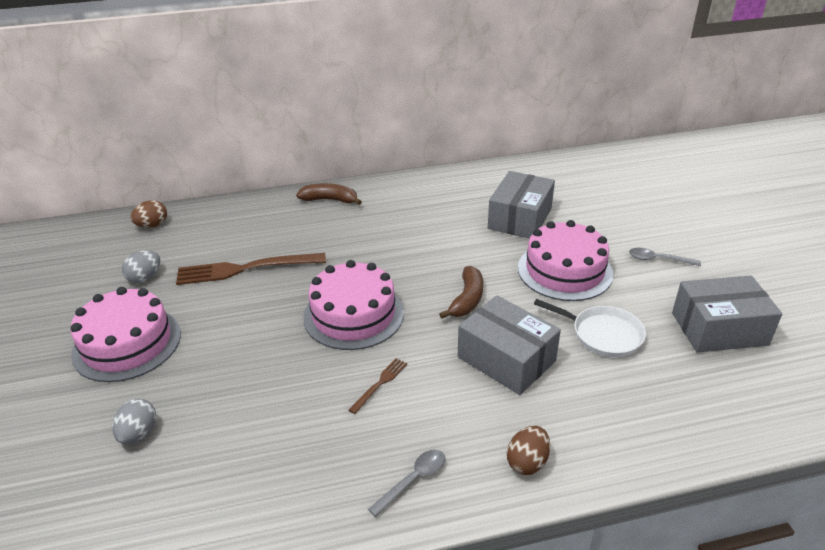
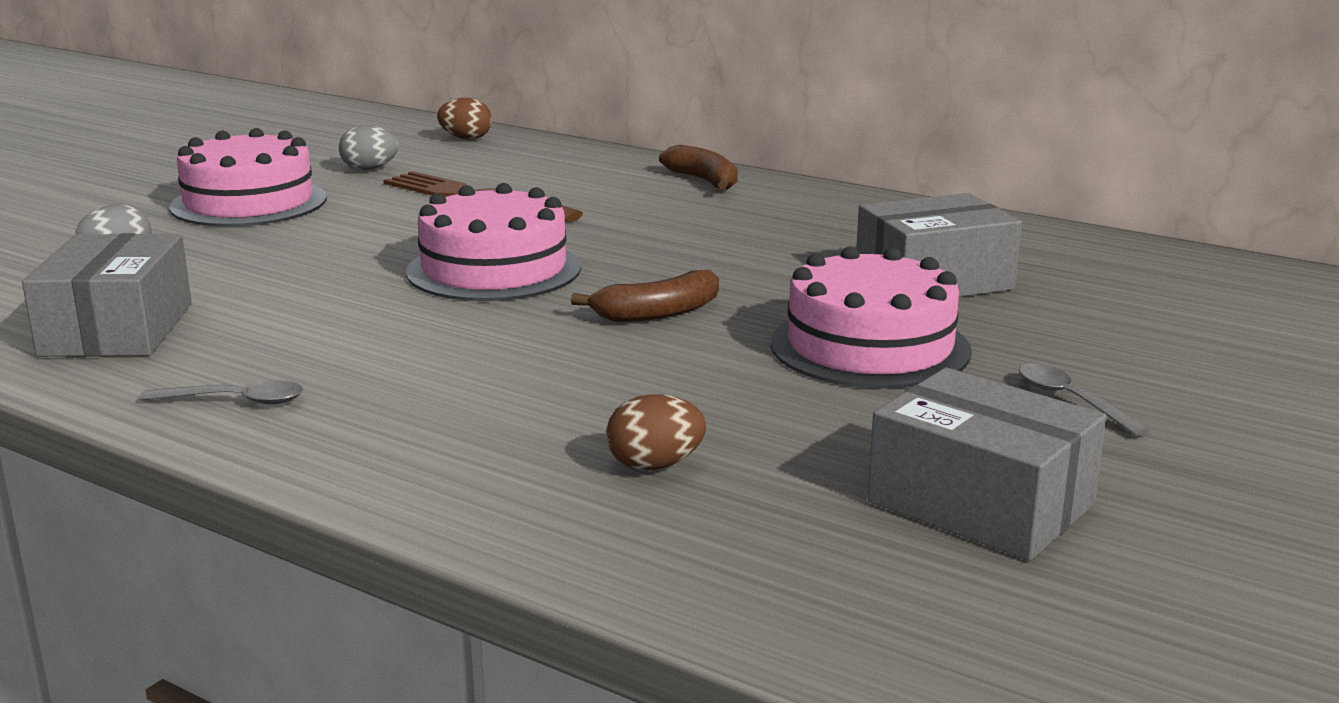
camera: 45 degrees right, 15 degrees down
brown fork [349,358,407,414] -> none
grey box [458,295,561,395] -> grey box moved to [22,233,192,357]
brown egg [507,426,550,475] -> brown egg moved to [606,394,706,470]
white pan [534,299,646,357] -> none

